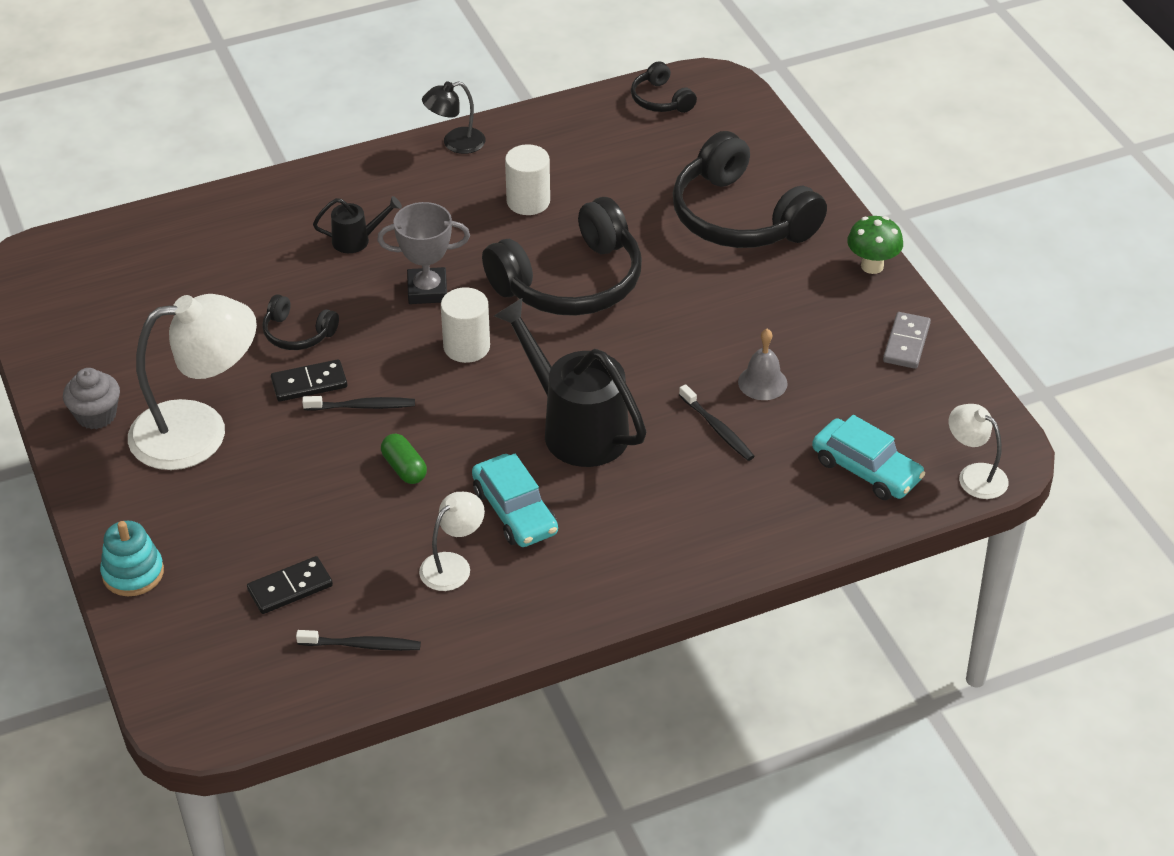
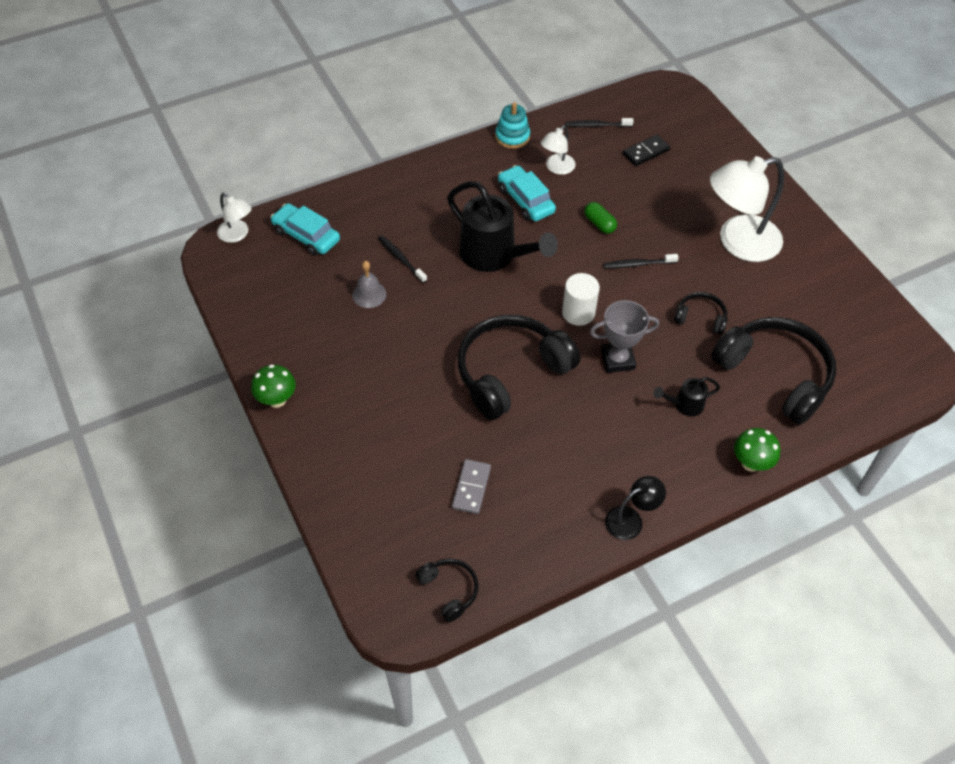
camera: 175 degrees right, 10 degrees up
grey cupcake [63,368,120,429] -> none
turquoise stacking toy [100,521,164,596] -> turquoise stacking toy moved to [495,102,530,149]
black domino [271,359,347,402] -> none
white cylinder [505,144,550,215] -> none
black headphones [673,131,827,248] -> black headphones moved to [711,317,836,425]
grey domino [883,312,931,369] -> grey domino moved to [452,459,491,514]
none -> green mushroom [734,428,780,472]

